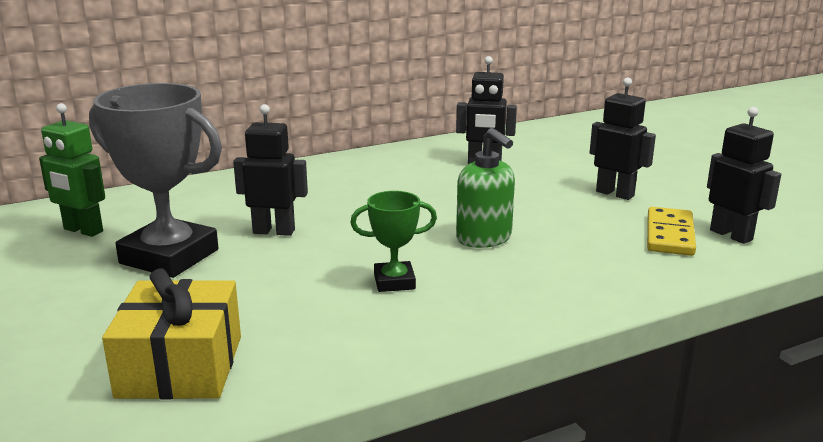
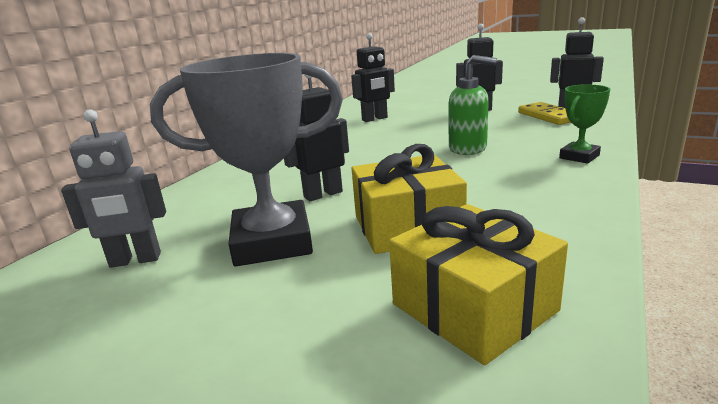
camera: 35 degrees left, 0 degrees up
green robot [39,103,105,237] -> grey robot [61,109,166,268]
green trophy [350,191,437,292] -> green trophy moved to [559,84,610,164]
none -> yellow gift [351,144,467,254]

